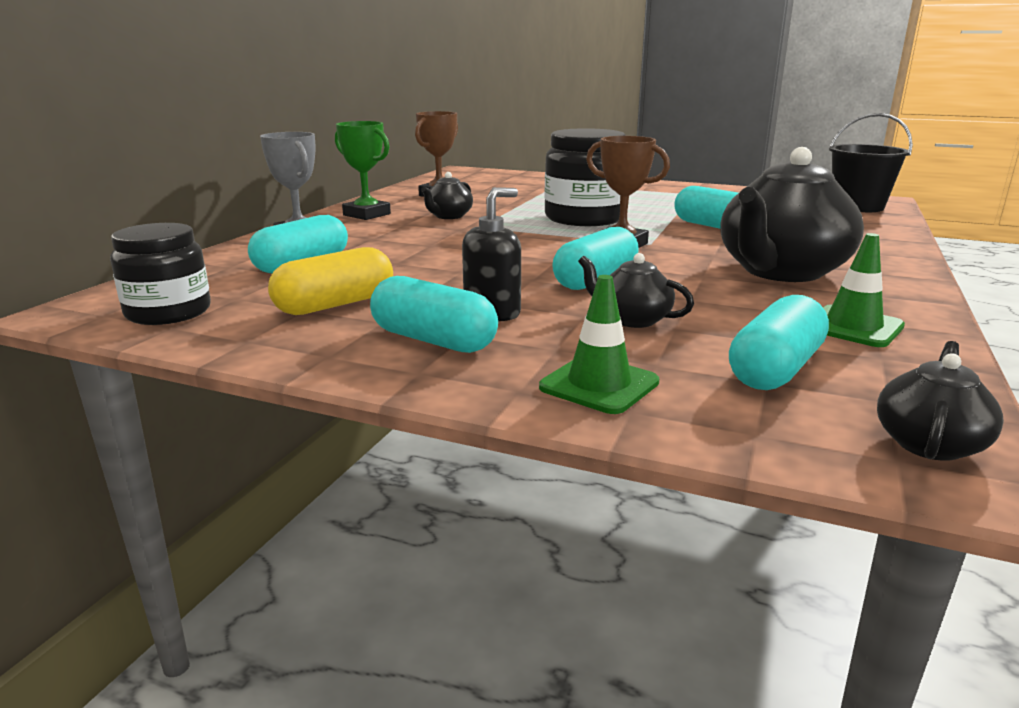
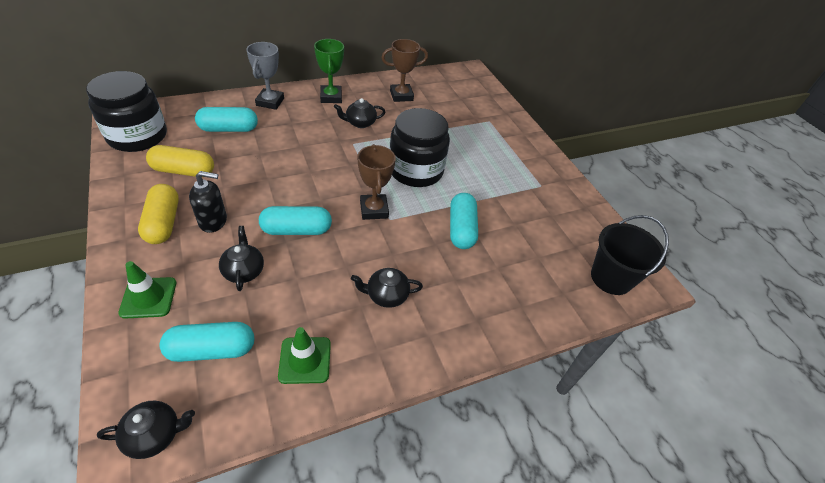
camera: 40 degrees right, 25 degrees up
black jar [110,223,211,325] -> black jar [86,71,167,152], size x1.51
turquoise capsule [370,276,498,353] -> yellow capsule [138,184,179,244]
black teapot [720,147,864,282] -> black teapot [351,268,423,308], size x0.47

